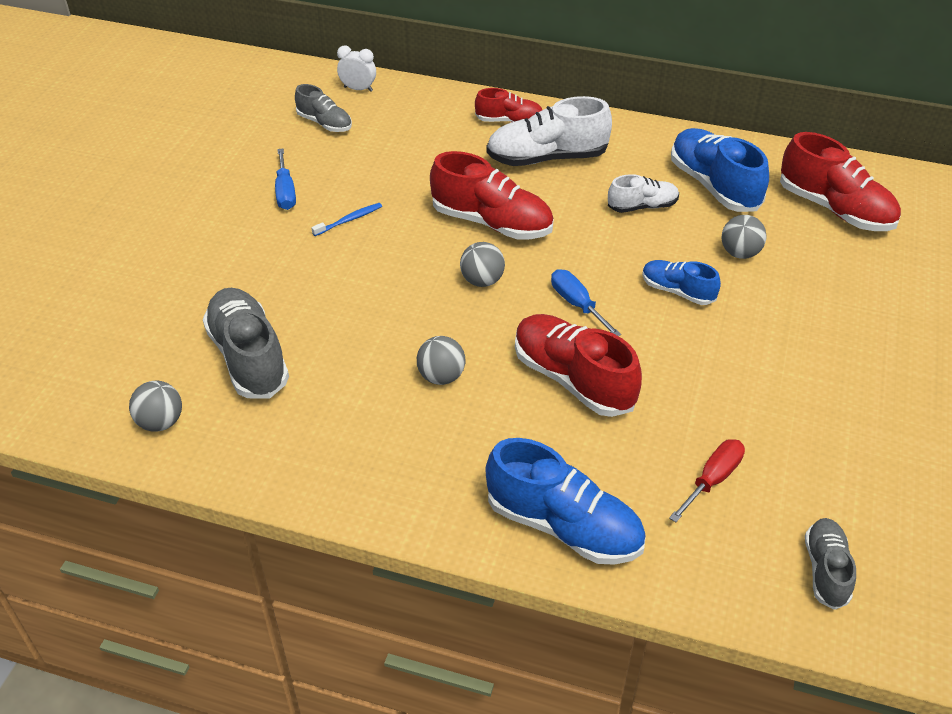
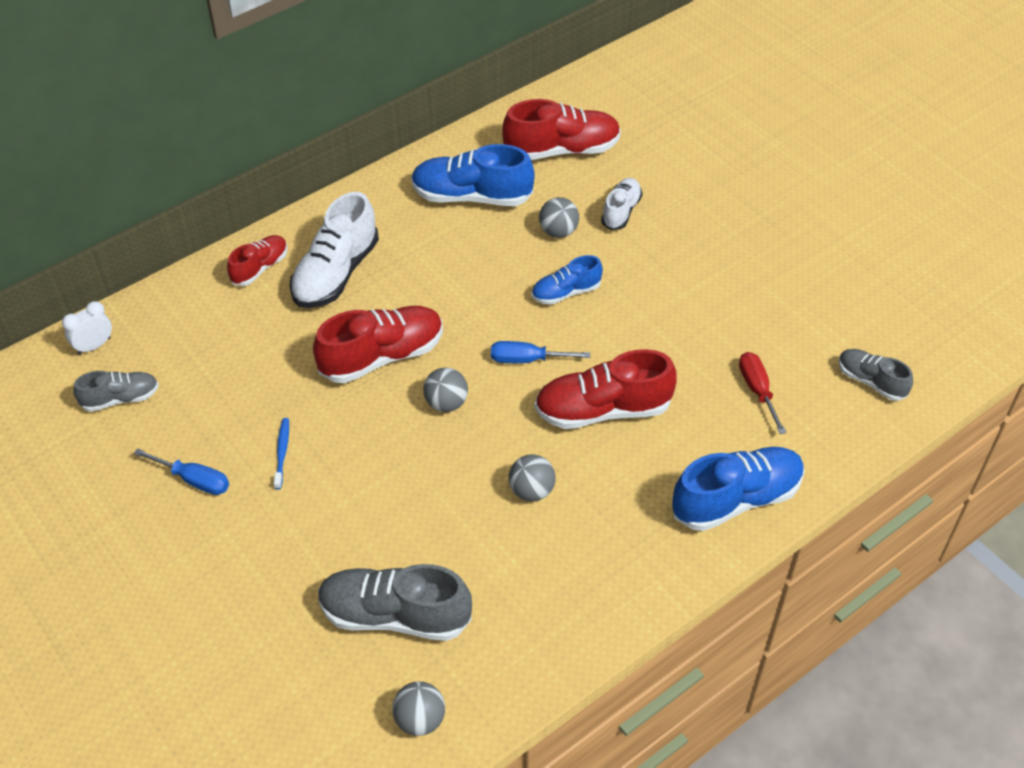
camera: 55 degrees left, 5 degrees up
white shoe [608,174,679,213] -> white shoe moved to [601,178,642,230]

